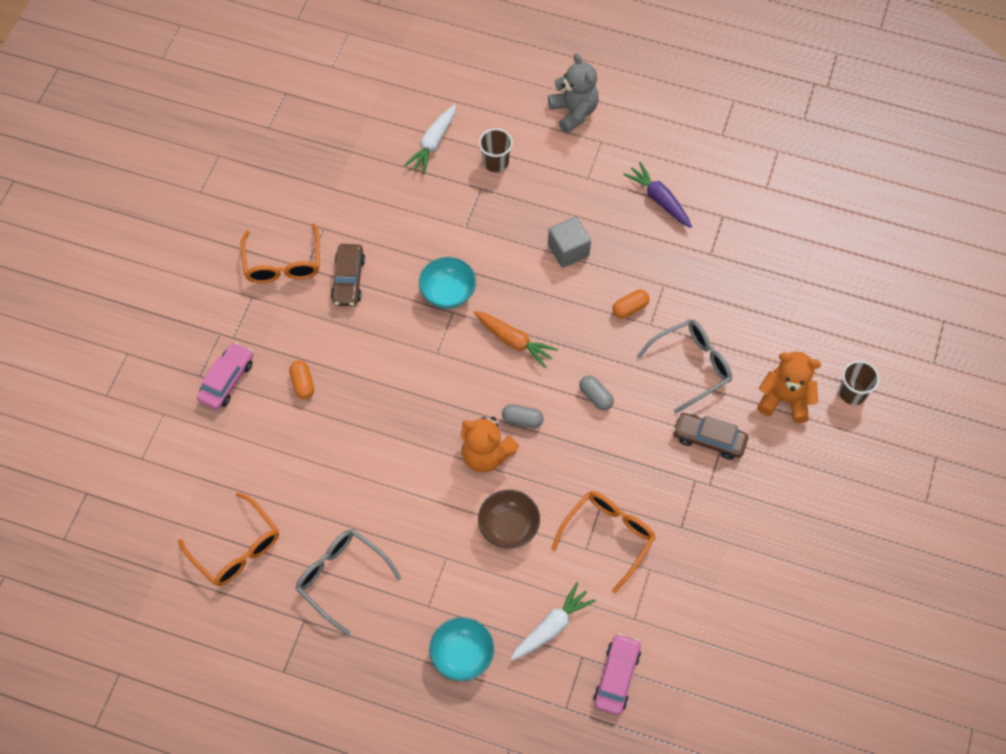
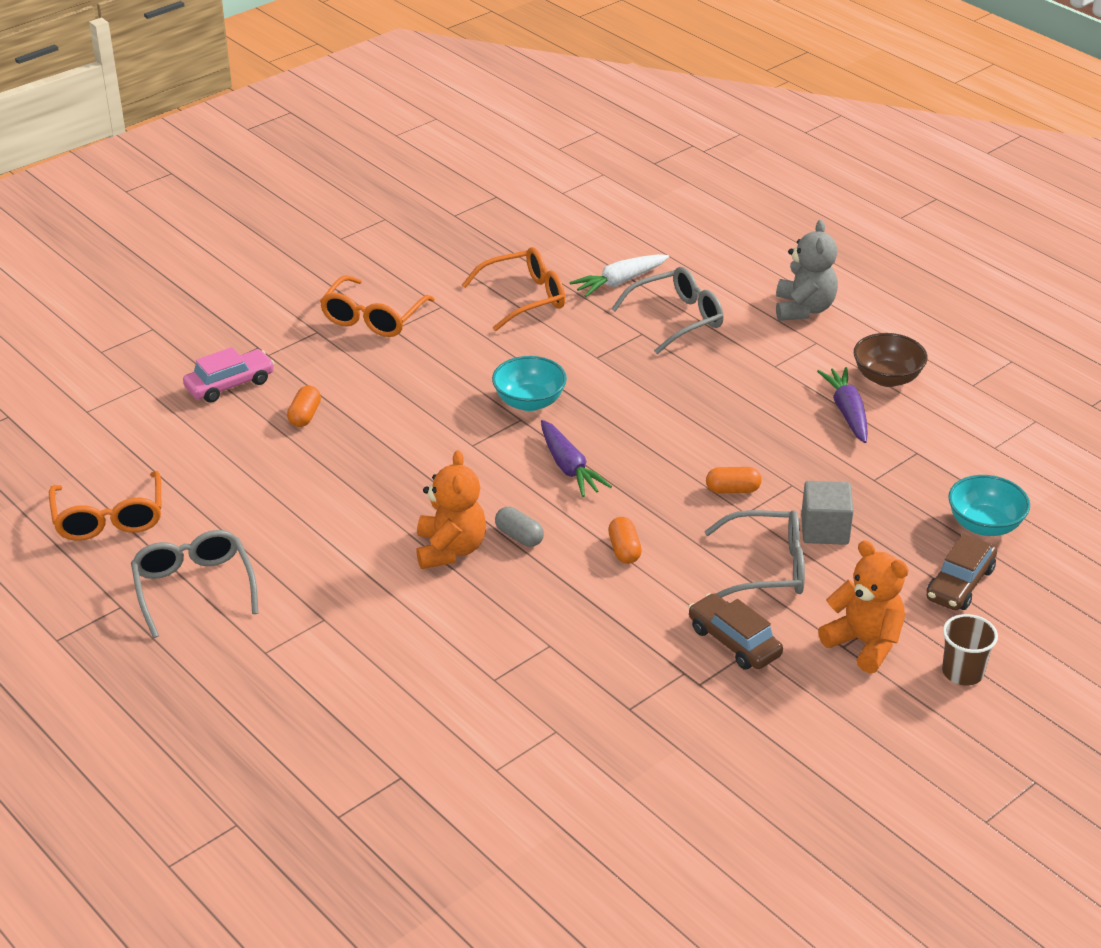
camera: 30 degrees right, 25 degrees down
brown car [331,244,365,307] -> brown car moved to [927,534,997,610]
turquoise bowl [429,617,494,681] -> turquoise bowl moved to [948,475,1030,536]
orange teddy bear [461,417,519,473] -> orange teddy bear turned 150 degrees counterclockwise [416,450,486,569]
orange carrot [473,311,558,368] -> purple carrot [541,420,612,497]
brown bowl [478,490,540,548] -> brown bowl moved to [854,333,928,387]
brown cup [479,128,513,172] -> grey glasses [611,267,724,354]
white carrot [511,582,596,660] -> none
grey cube [548,217,591,268] -> grey cube moved to [801,481,854,545]
orange glasses [551,491,656,593] -> orange glasses moved to [462,247,565,331]
grey capsule [579,376,614,411] -> orange capsule [608,517,642,564]
pink car [594,633,641,715] -> none

